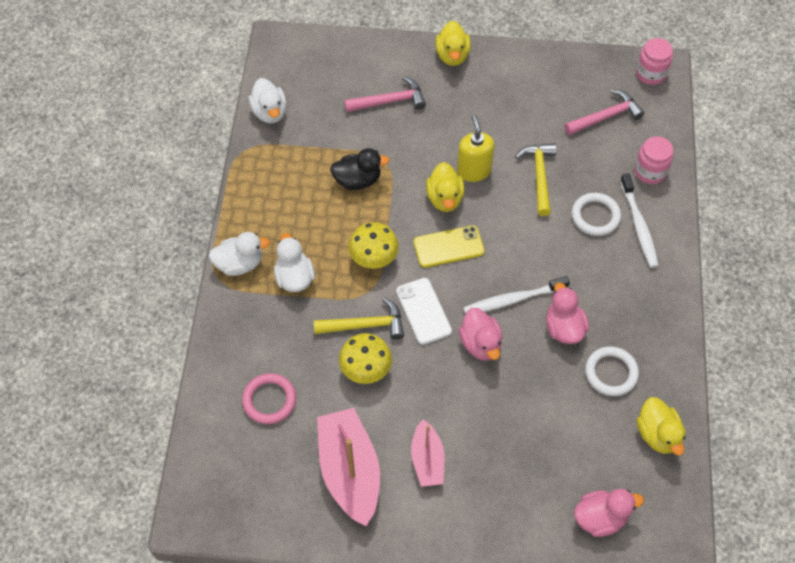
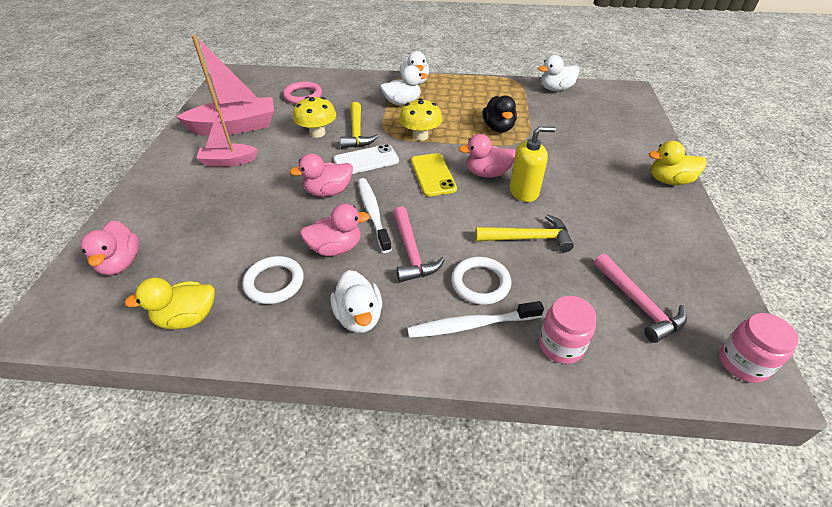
camera: 90 degrees right, 15 degrees down
pink hammer [344,76,426,112] -> pink hammer moved to [393,206,445,282]
yellow duck [426,162,464,212] -> pink duck [459,134,516,178]
none -> white duck [330,270,382,333]

